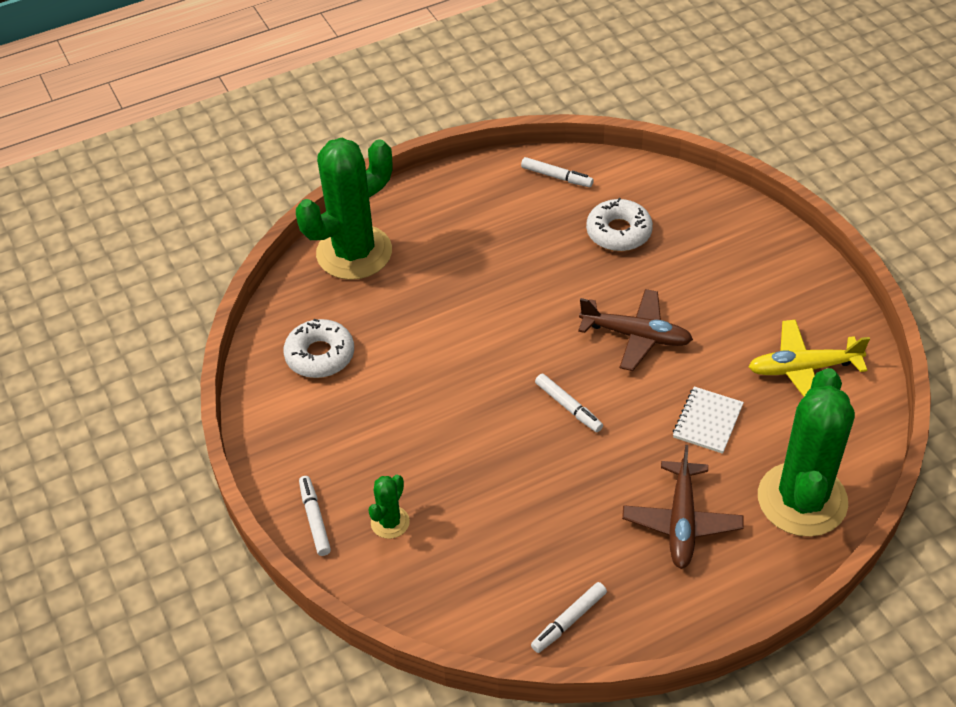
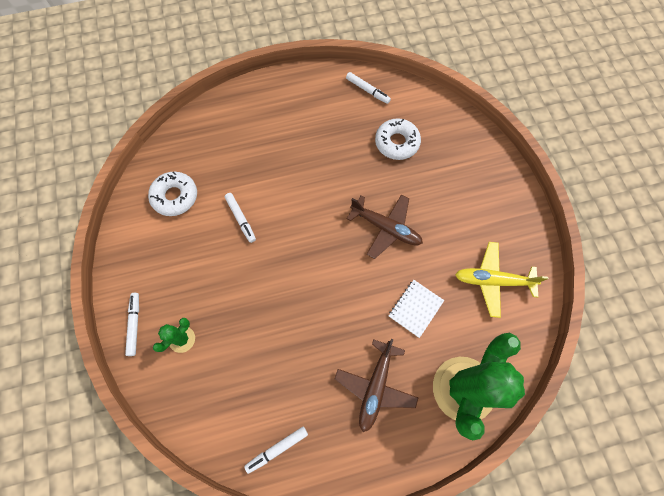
camera: 10 degrees right, 20 degrees up
green cactus [296,138,392,280] -> none
white marker [535,373,603,432] -> white marker moved to [225,193,256,243]

